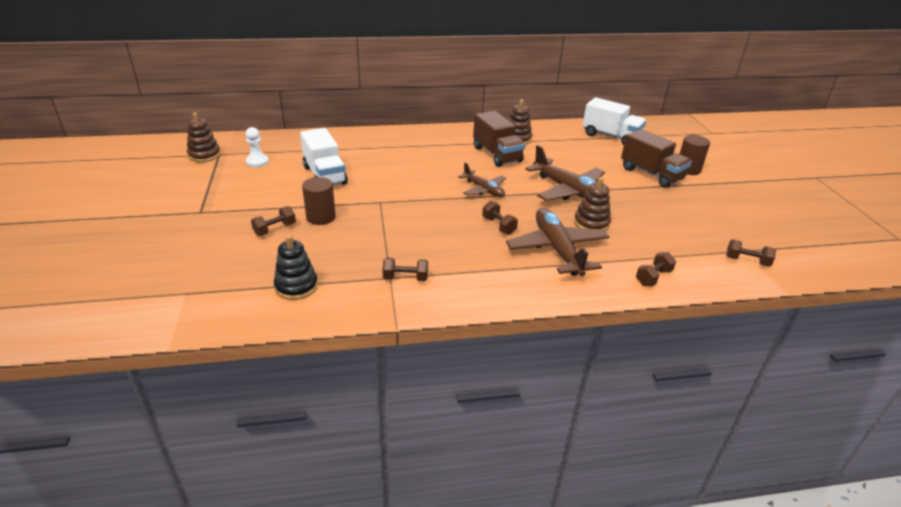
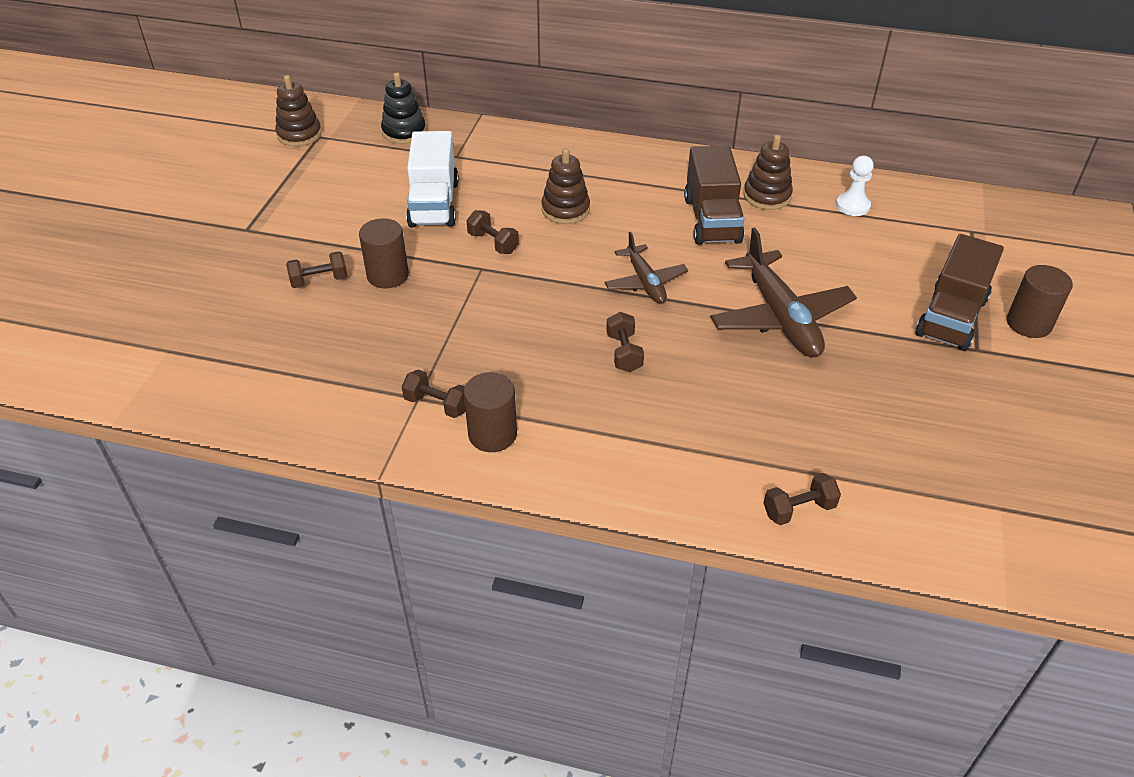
camera: 25 degrees right, 10 degrees up
white pawn [246,127,269,167] -> white pawn moved to [836,156,874,216]
black stacking toy [274,235,318,300] -> black stacking toy moved to [381,72,426,144]
brown plane [506,208,609,276] -> none
brown stacking toy [574,177,611,231] -> brown stacking toy moved to [541,148,590,224]
white truck [583,97,646,145] -> none
brown truck [621,129,692,188] -> brown truck turned 45 degrees clockwise [915,234,1004,351]
brown dumbbell [726,239,776,267] -> brown dumbbell moved to [466,210,519,254]
none -> brown cylinder [464,372,517,452]

